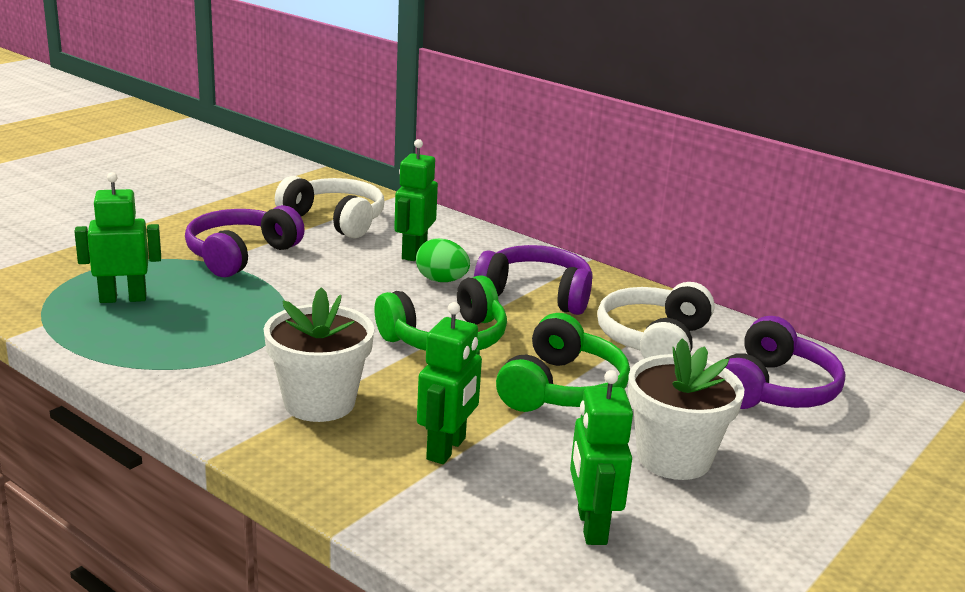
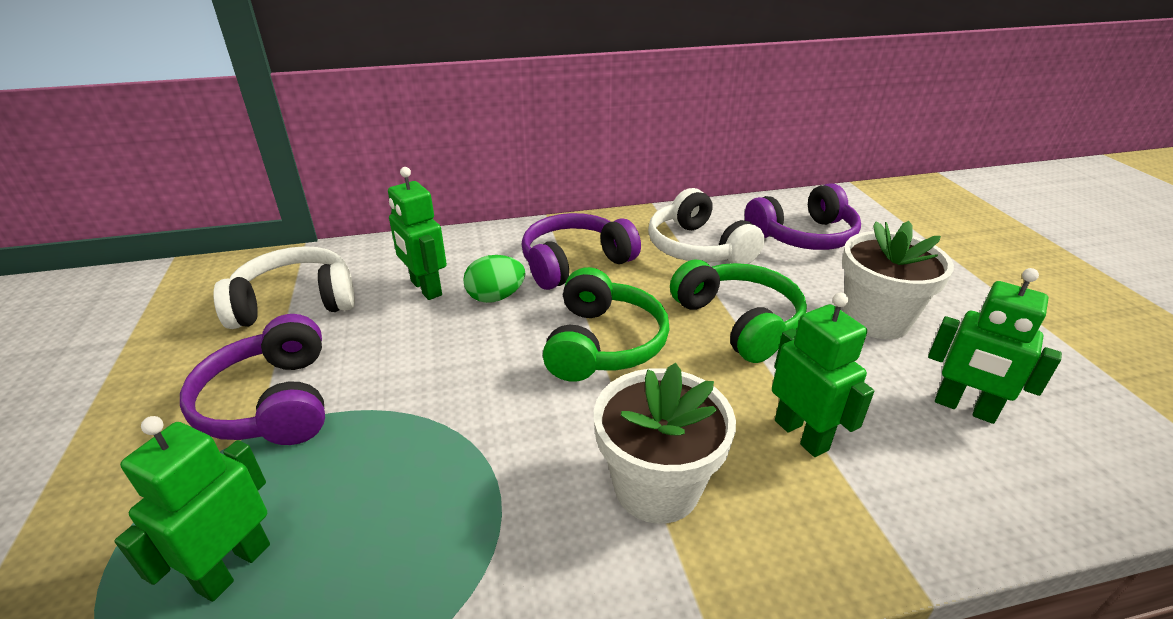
camera: 50 degrees left, 10 degrees up
purple headphones [725,316,846,409] -> purple headphones turned 90 degrees clockwise [745,183,861,250]

